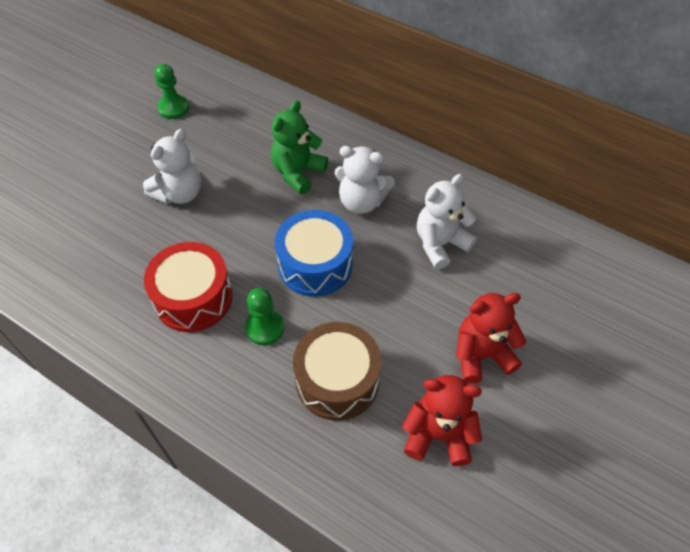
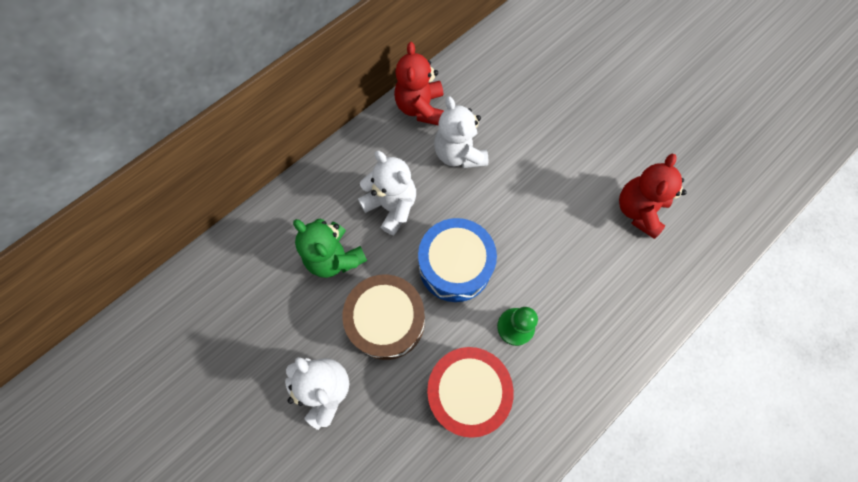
camera: 75 degrees left, 15 degrees up
green pawn [154,64,189,119] -> none
brown drum [293,322,382,421] -> brown drum moved to [342,274,425,360]
white teddy bear [334,146,395,214] -> white teddy bear turned 75 degrees counterclockwise [358,151,416,236]
red teddy bear [456,293,527,384] -> red teddy bear moved to [394,42,444,125]

